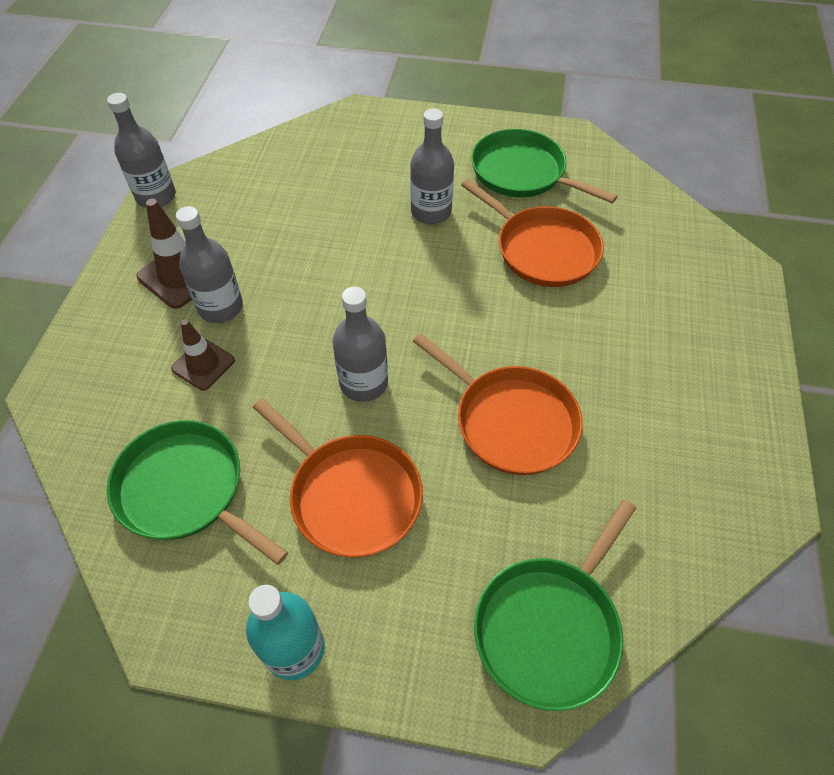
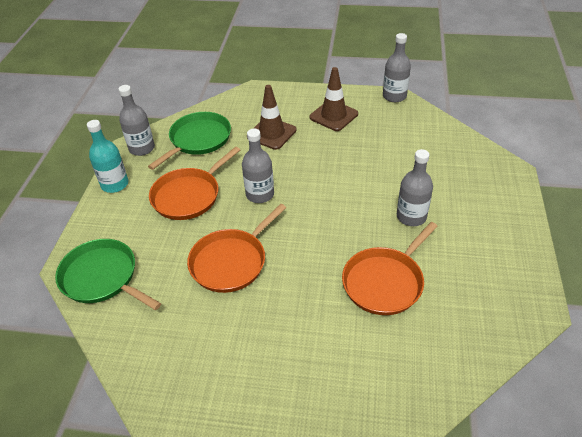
camera: 90 degrees right, 10 degrees down
brown traffic cone [171,319,235,391] -> brown traffic cone [253,85,297,150], size x1.52
grey bottle [176,206,243,323] -> grey bottle moved to [118,85,155,156]
green pan [471,129,618,203] -> none

